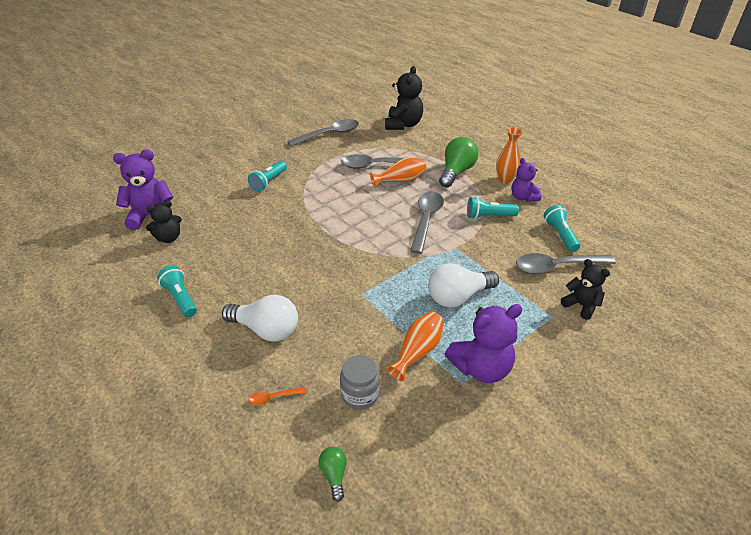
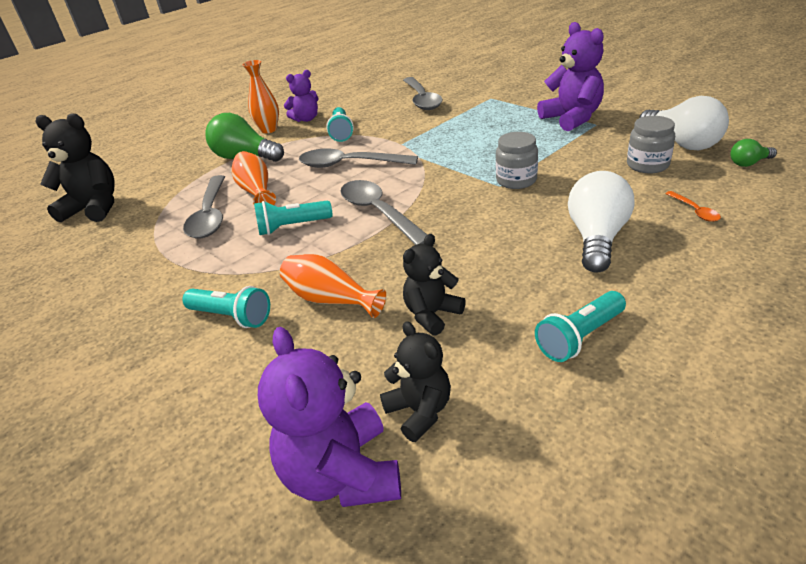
camera: 90 degrees left, 5 degrees down
grey spoon [287,119,359,146] -> grey spoon moved to [340,180,427,245]
orange vase [387,312,444,381] -> orange vase moved to [280,254,386,318]
white light bulb [428,263,499,307] -> white light bulb moved to [639,96,729,150]
turquoise flashlight [544,205,580,252] -> turquoise flashlight moved to [254,200,333,235]
black teddy bear [561,259,610,320] -> black teddy bear moved to [403,234,466,336]
none -> grey jar [496,132,538,189]

